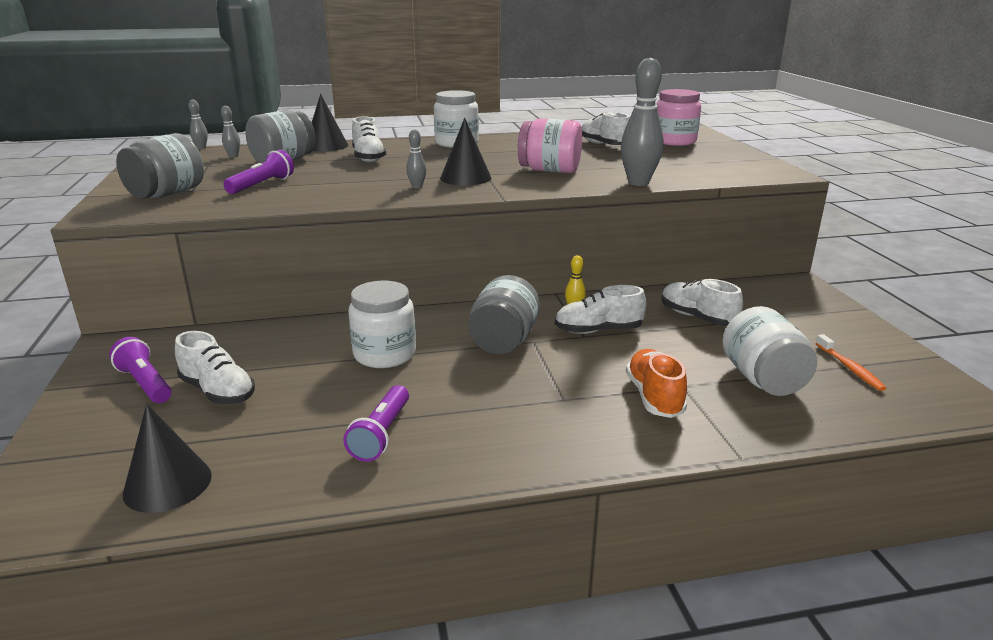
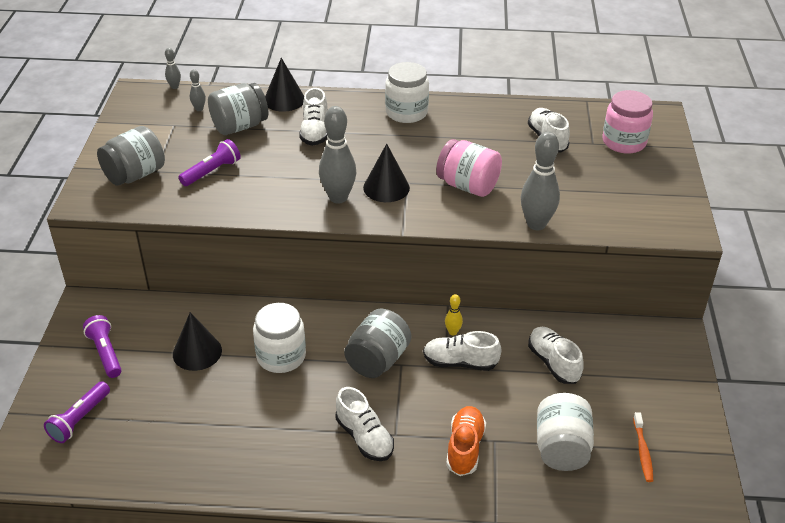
camera: 15 degrees right, 15 degrees up
black cone [123,404,212,513] -> black cone moved to [173,312,222,371]
white shoe [175,331,255,404] -> white shoe moved to [336,387,394,461]
purple flashlight [343,385,409,462] -> purple flashlight moved to [44,381,110,443]
grey bowling pin [406,129,426,189] -> grey bowling pin [319,106,356,203], size x2.12

